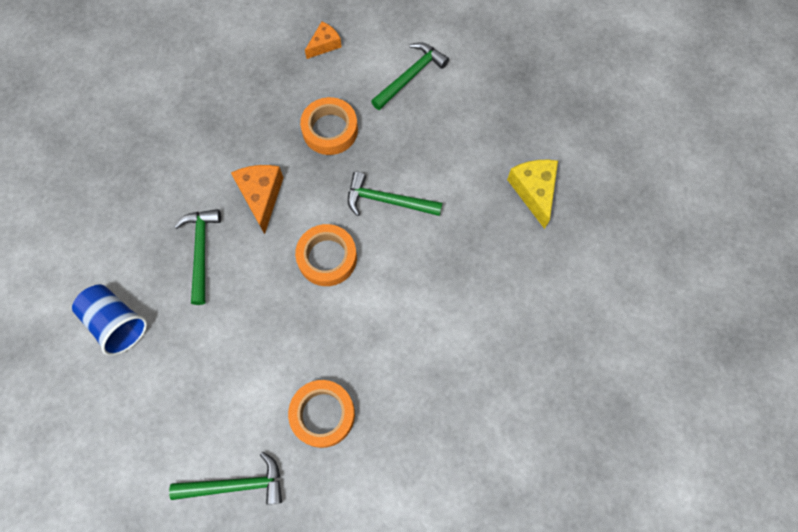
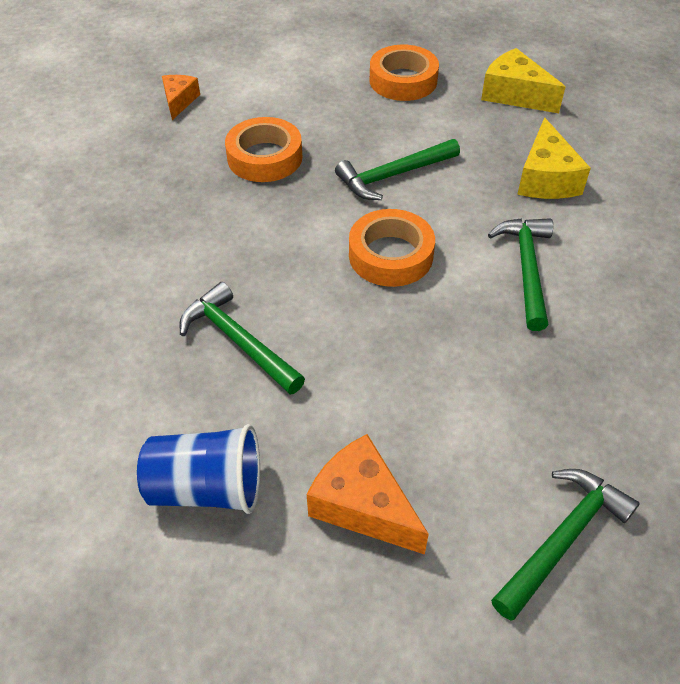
camera: 40 degrees left, 20 degrees down
orange cheese [231,165,284,234] -> orange cheese moved to [307,434,429,555]
orange tape [288,380,355,448] -> orange tape moved to [370,45,439,101]
green hammer [371,42,449,110] -> green hammer moved to [488,218,553,331]
none -> yellow cheese [517,117,591,199]

